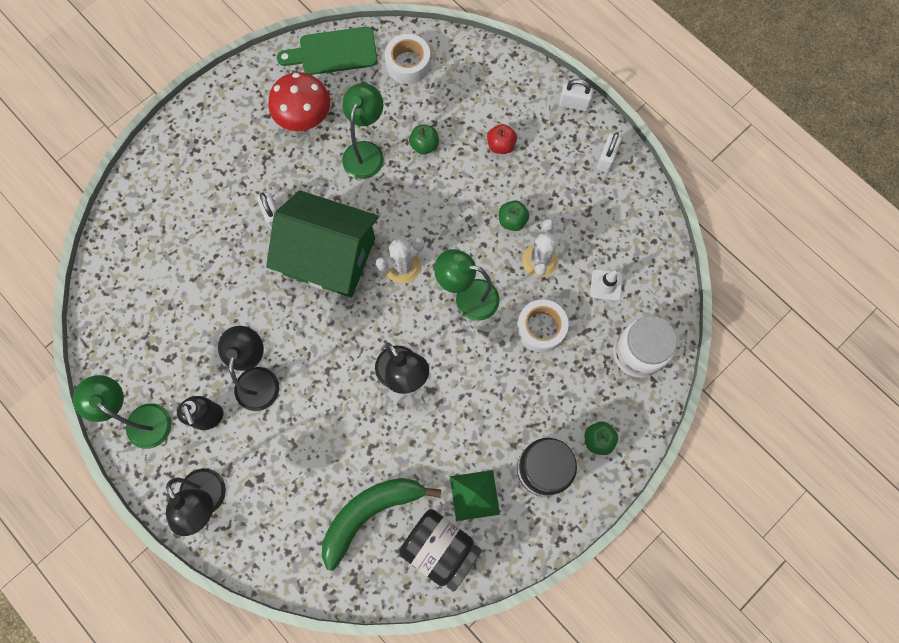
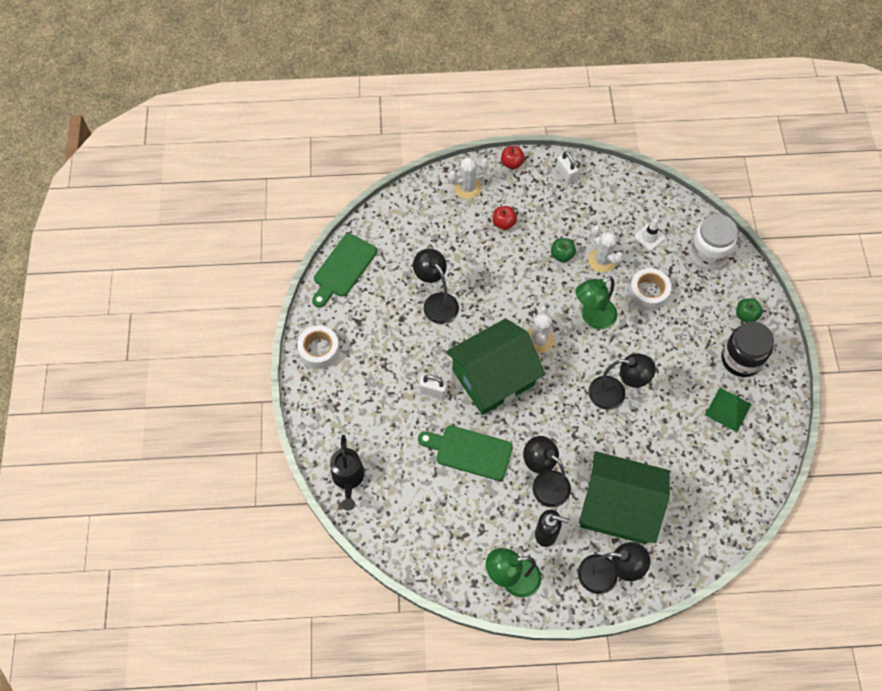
camera: 50 degrees left, 10 degrees down
red mushroom [269,72,330,131] -> none
green banana [322,478,441,571] -> none
green lamp [342,83,384,179] -> black lamp [413,248,459,324]
white tape [385,34,431,84] -> white tape moved to [297,325,340,369]
black jar [399,509,482,592] -> none
green apple [409,125,439,155] -> none
white padlock [559,79,593,111] -> red apple [501,146,525,169]
none -> black watering can [330,435,365,511]
none -> green cutting board [418,425,513,481]
none -> white cactus [448,157,489,199]
none -> green house [579,451,670,544]

